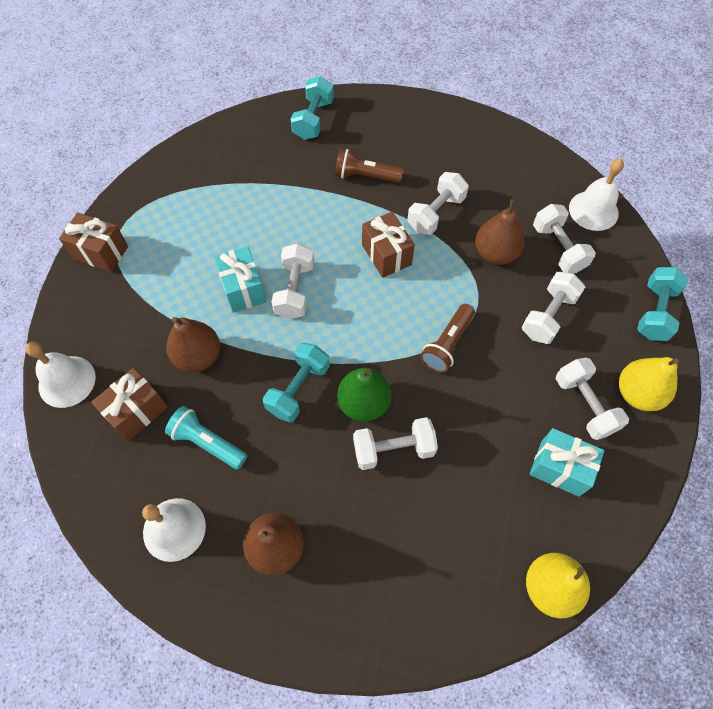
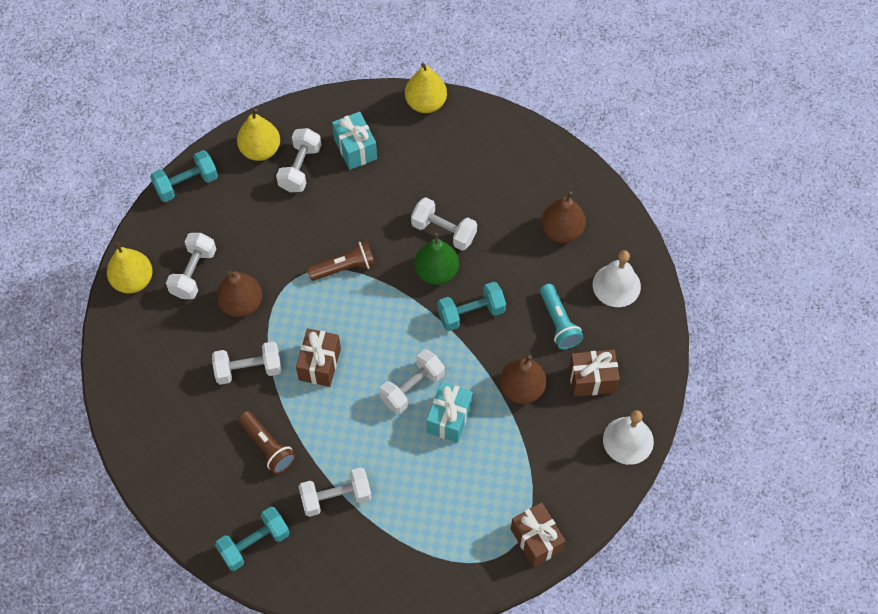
camera: 140 degrees left, 0 degrees up
white dumbbell [522,272,585,344] -> white dumbbell moved to [298,467,372,517]
white bell [569,159,624,231] -> yellow pear [107,242,153,294]

